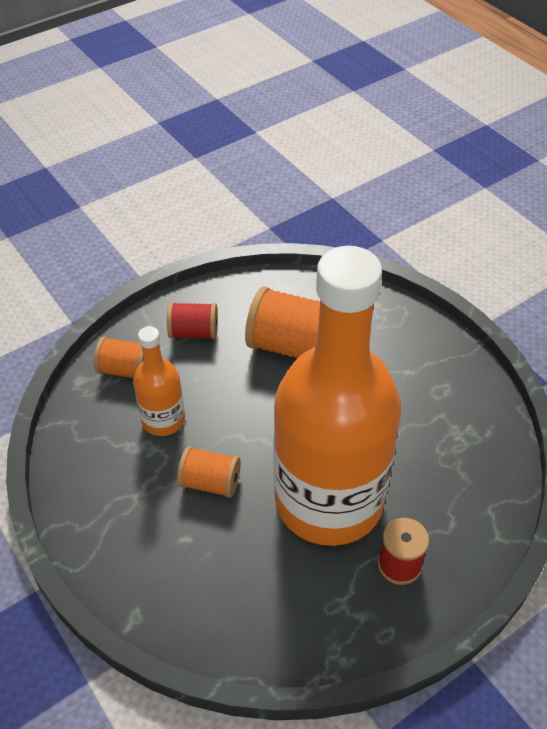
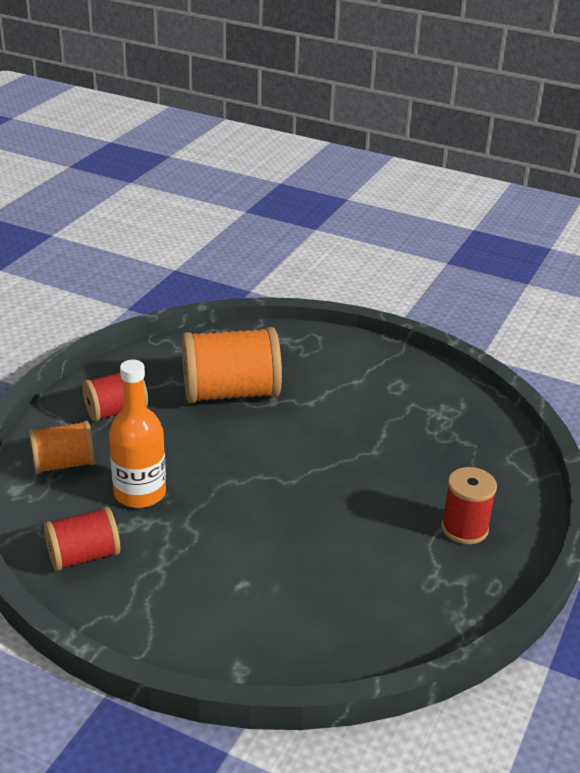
camera: 30 degrees left, 15 degrees down
orange spool [177,446,241,498] -> none
orange bottle [273,246,401,546] -> none
none -> red spool [44,506,120,571]

